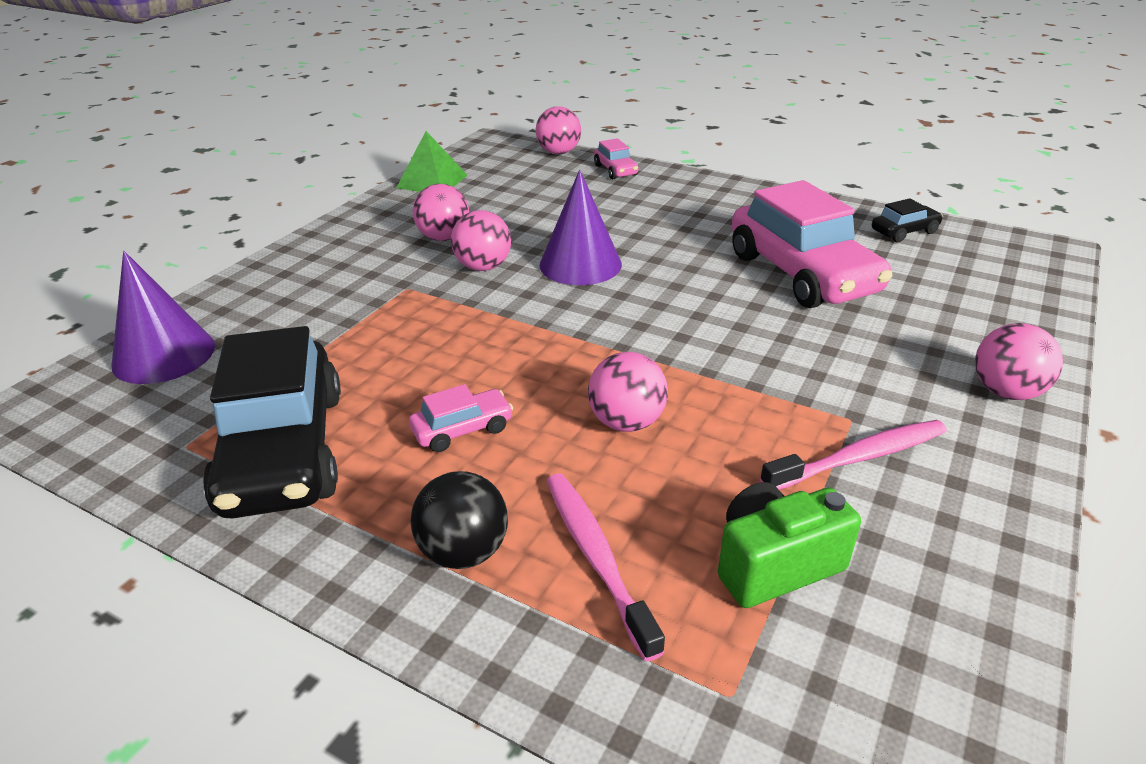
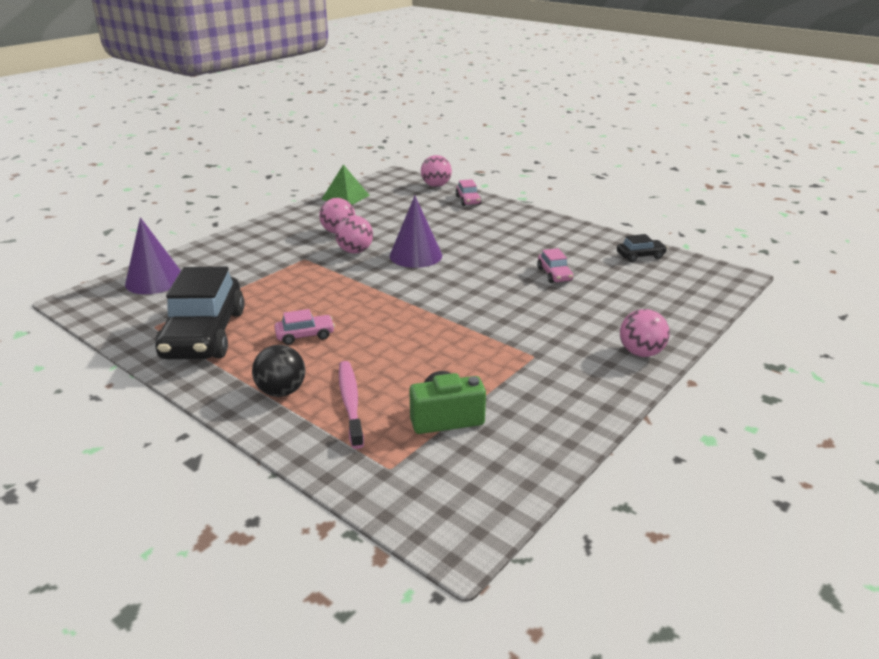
camera: 10 degrees right, 5 degrees down
pink ball [588,352,668,432] -> none
pink car [732,180,893,308] -> pink car [537,248,573,283], size x0.44
pink toothbrush [760,420,947,490] -> none

